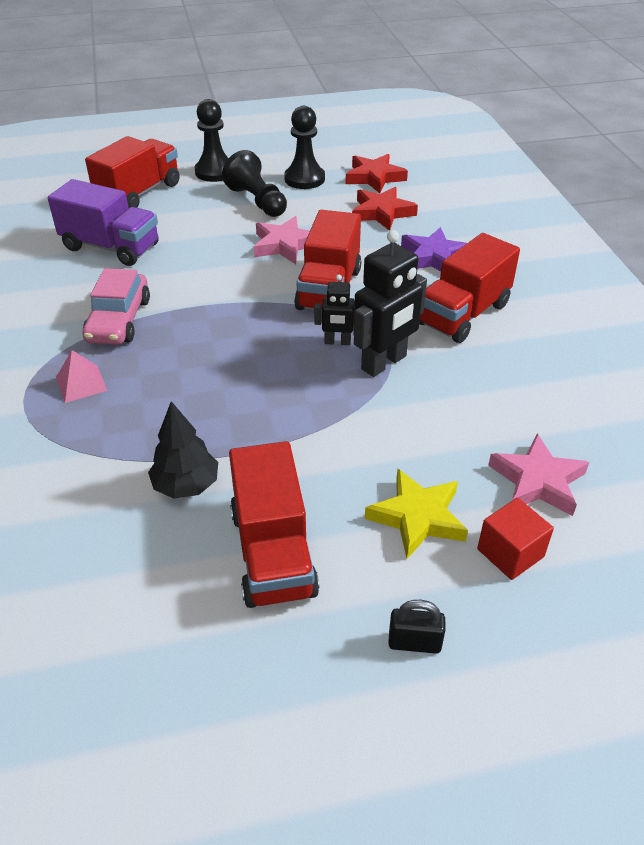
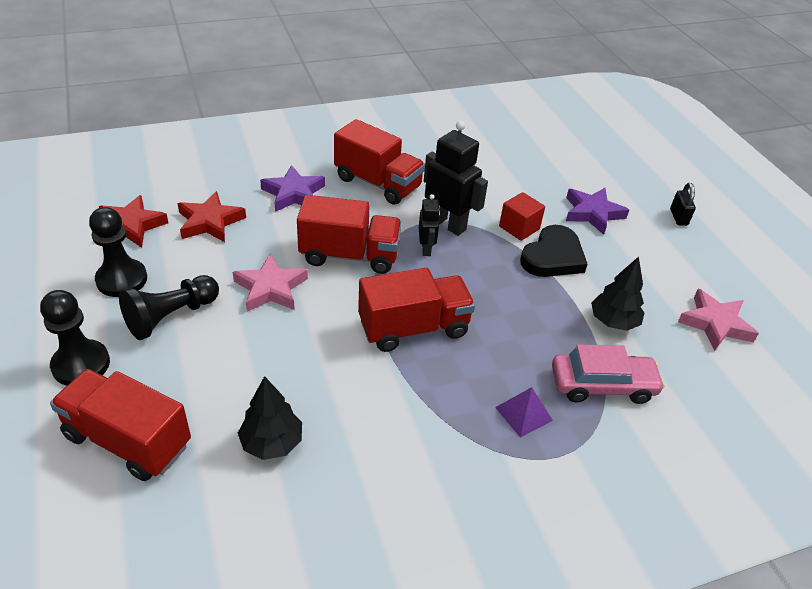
camera: 100 degrees left, 0 degrees up
purple truck [48,179,159,266] -> black tree [238,376,302,460]
pink pyramid [56,350,108,403] -> purple pyramid [495,387,553,438]
pink car [82,268,150,345] -> pink car moved to [552,344,665,404]
red truck [229,441,319,608] -> red truck moved to [358,268,475,352]
yellow star [365,469,468,559] -> purple star [566,188,629,235]
red cube [477,498,554,580] -> red cube moved to [499,192,545,241]
pink star [488,434,589,516] -> pink star moved to [678,289,759,351]
none -> black heart [520,225,588,277]

